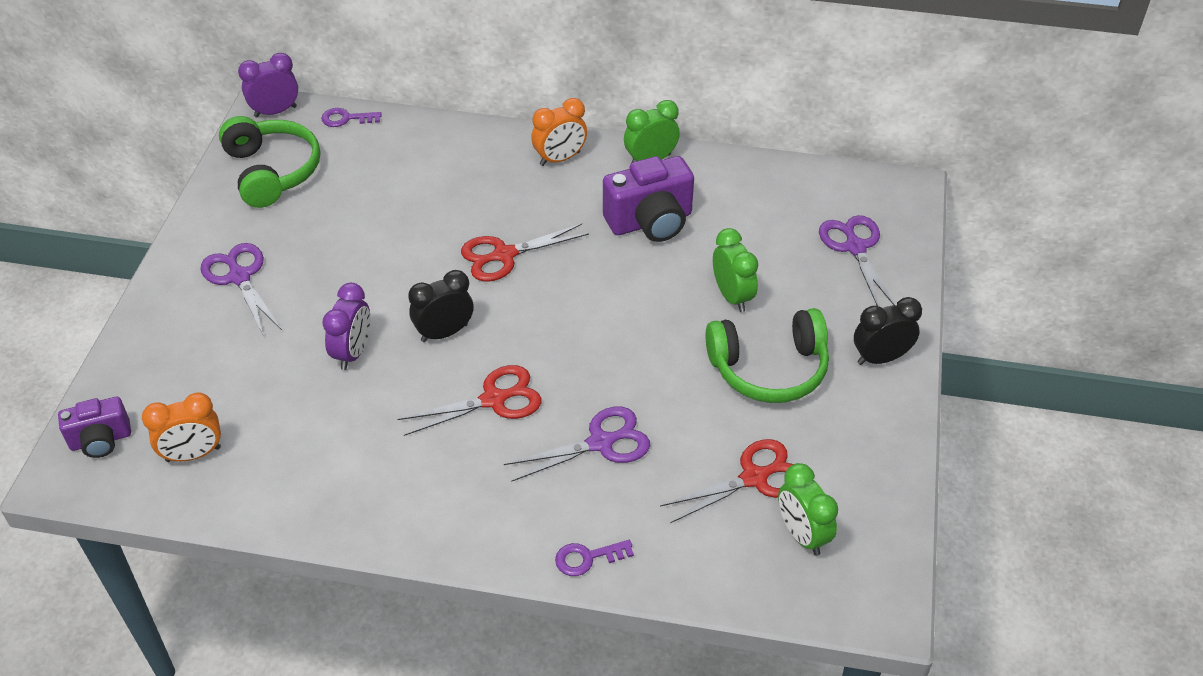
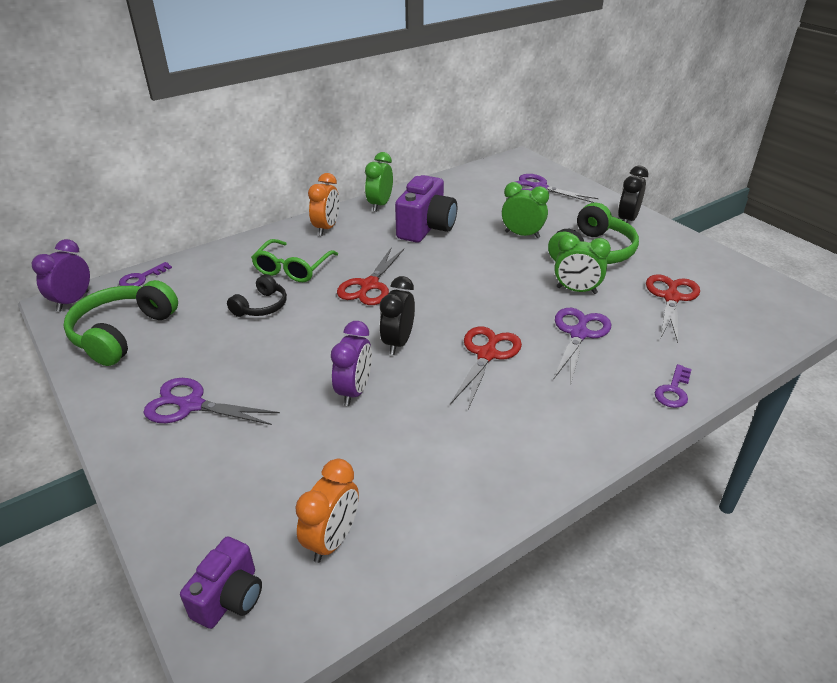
camera: 45 degrees left, 10 degrees down
green headphones [219,116,320,208] -> green headphones turned 90 degrees counterclockwise [63,280,178,366]
purple clock [323,283,371,370] -> purple clock turned 45 degrees clockwise [331,321,372,406]
green clock [778,463,838,556] -> green clock moved to [554,234,611,294]
none -> black headphones [227,274,287,317]
none -> green glasses [251,239,338,282]

